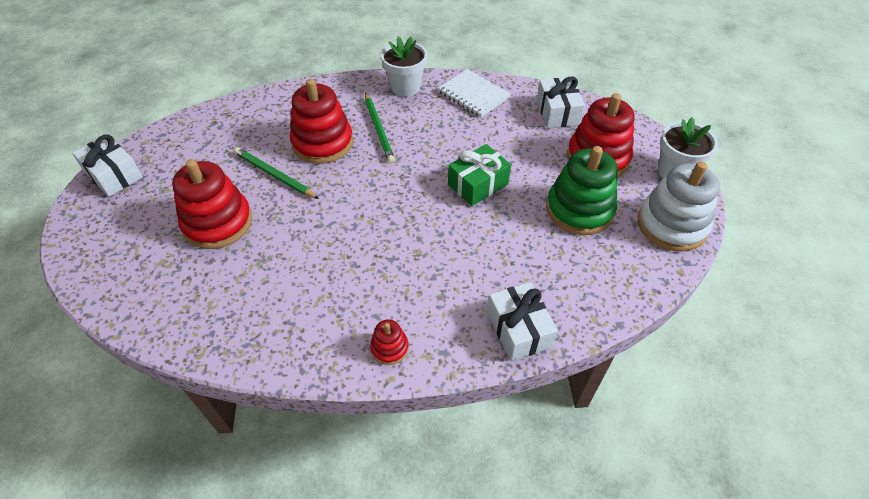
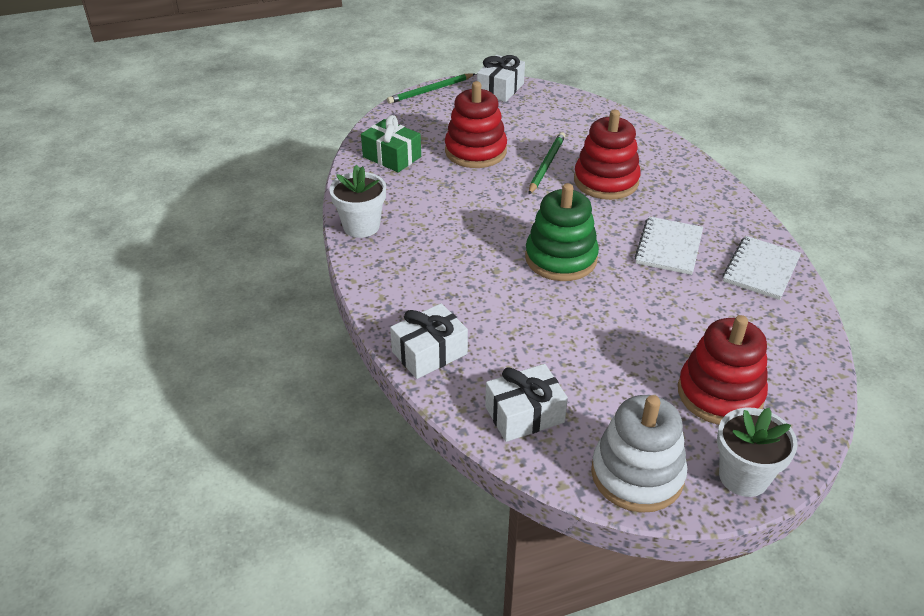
camera: 75 degrees right, 10 degrees down
green pencil [365,93,395,163] -> green pencil moved to [387,73,475,104]
red stacking toy [370,319,409,365] -> none
white flower pot [381,36,427,97] -> white flower pot moved to [329,165,386,238]
green gift [448,144,511,206] -> green gift moved to [361,115,421,173]
white gift [536,77,585,128] -> white gift moved to [485,364,568,442]
green stacking toy [546,146,618,235] -> green stacking toy moved to [525,183,599,281]
none -> white notebook [634,217,703,275]

